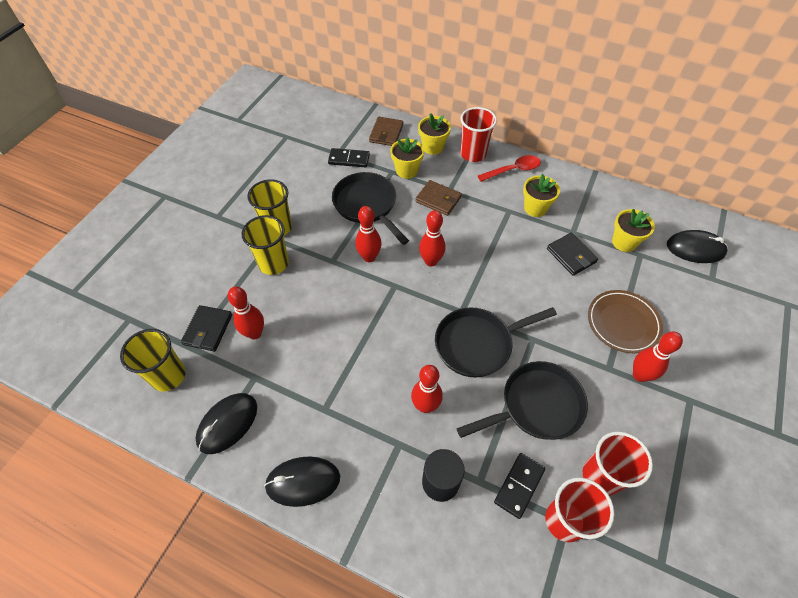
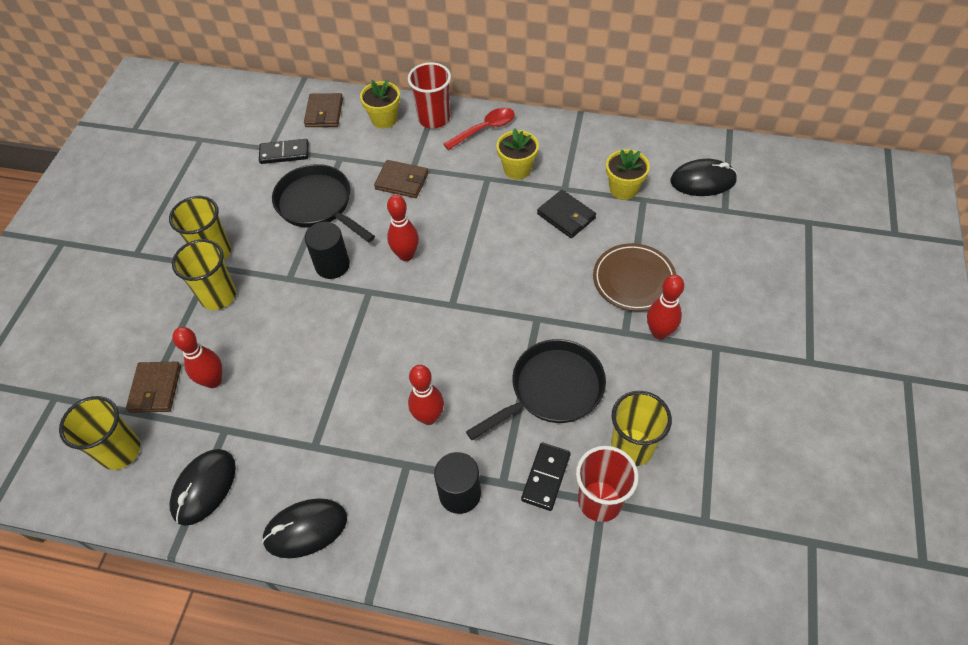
camera: 10 degrees left, 0 degrees up
black wallet [181,305,232,352] -> brown wallet [126,362,181,413]
red bowling pin [355,206,382,262] -> black cylinder [305,222,350,279]
yellow flower pot [390,137,424,179] -> none
black pan [435,307,557,378] -> none
red cup [583,431,653,496] -> yellow cup [611,391,672,466]

